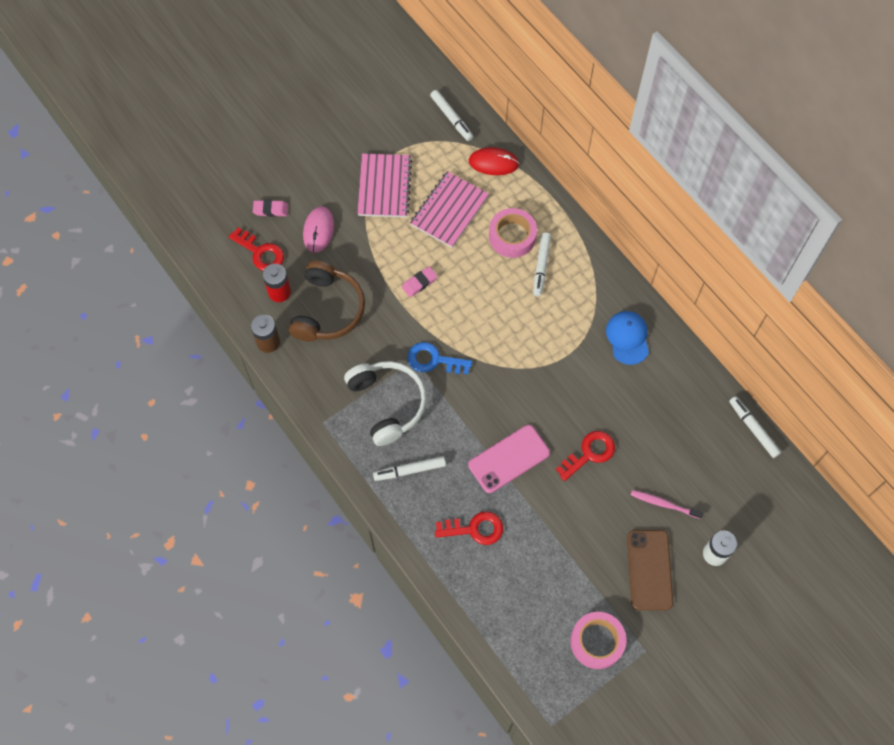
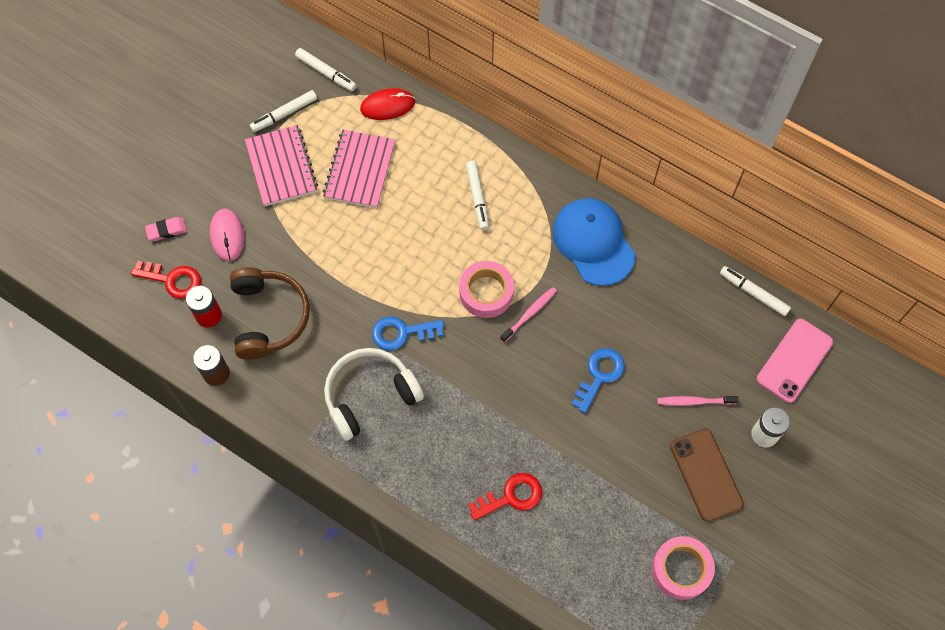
camera: 20 degrees left, 0 degrees up
white headphones [344,361,427,446] -> white headphones turned 75 degrees counterclockwise [324,348,424,441]
white marker [373,456,446,481] -> white marker moved to [250,90,317,132]
pink eraser [402,266,437,297] -> none
pink phone [468,425,550,493] -> pink phone moved to [757,319,833,403]
pink tape [489,208,537,258] -> pink tape moved to [459,261,514,318]
red key [556,431,615,481] -> blue key [572,348,625,413]
blue cap [606,311,649,365] -> blue cap [552,198,636,286], size x1.55
none -> pink toothbrush [500,287,557,343]

